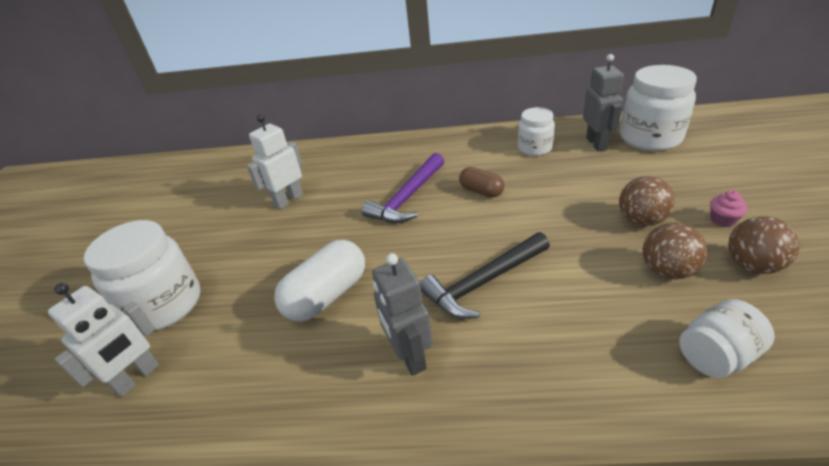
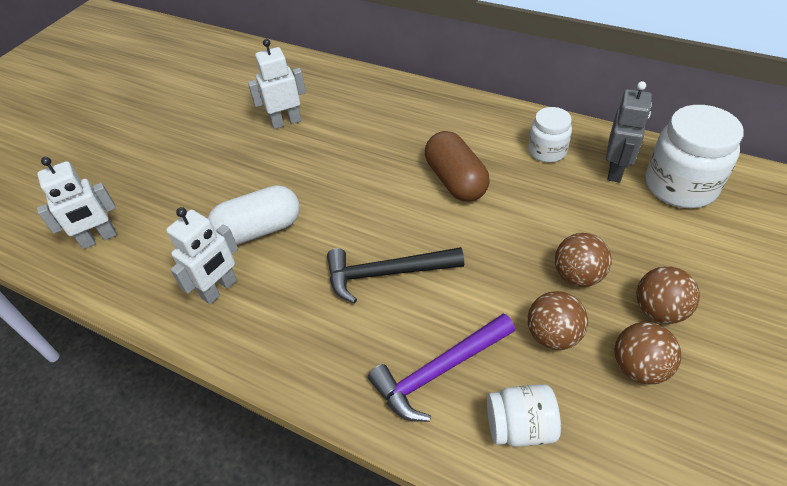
camera: 25 degrees right, 10 degrees up
white jar [84,220,201,331] -> none
purple hammer [362,153,444,223] -> purple hammer moved to [368,313,515,422]
grey robot [372,253,433,376] -> none
brown capsule [459,167,504,198] -> brown capsule [425,131,490,202], size x1.70
pink cupcake [710,190,747,227] -> brown ball [636,266,700,324]
none -> white robot [166,207,238,304]

